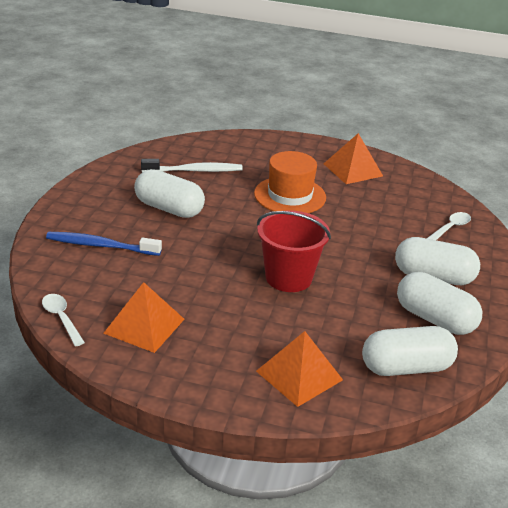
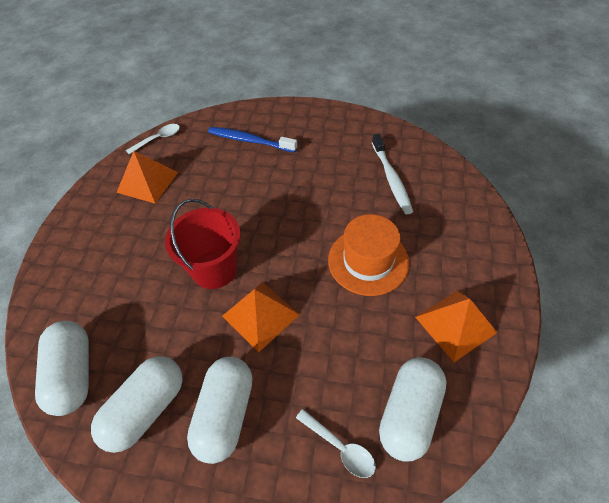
camera: 90 degrees right, 20 degrees up
blue toothbrush [46,232,162,256] -> blue toothbrush turned 75 degrees counterclockwise [208,127,297,152]
white capsule [134,169,205,218] -> white capsule moved to [379,357,447,461]
orange pyramid [256,331,343,407] -> orange pyramid moved to [222,282,300,352]

